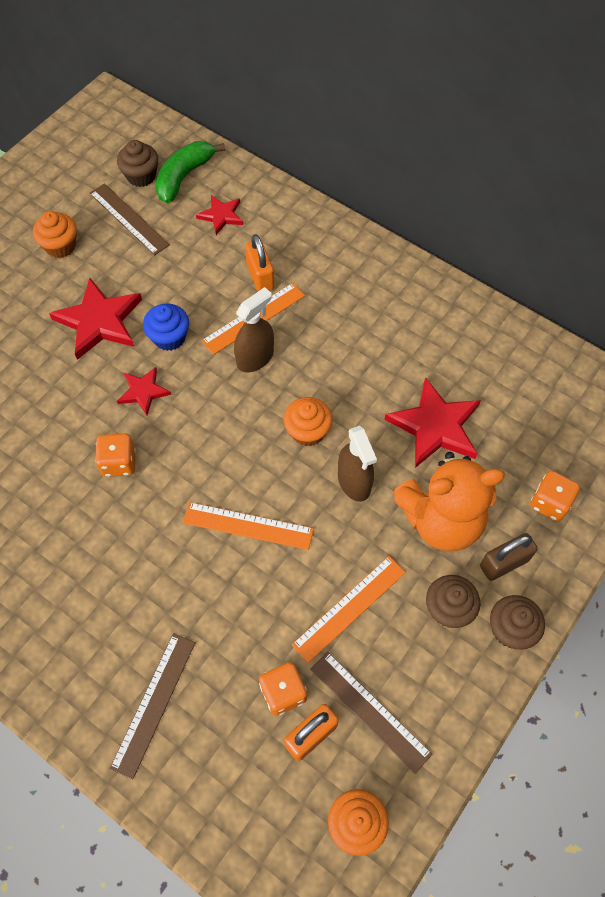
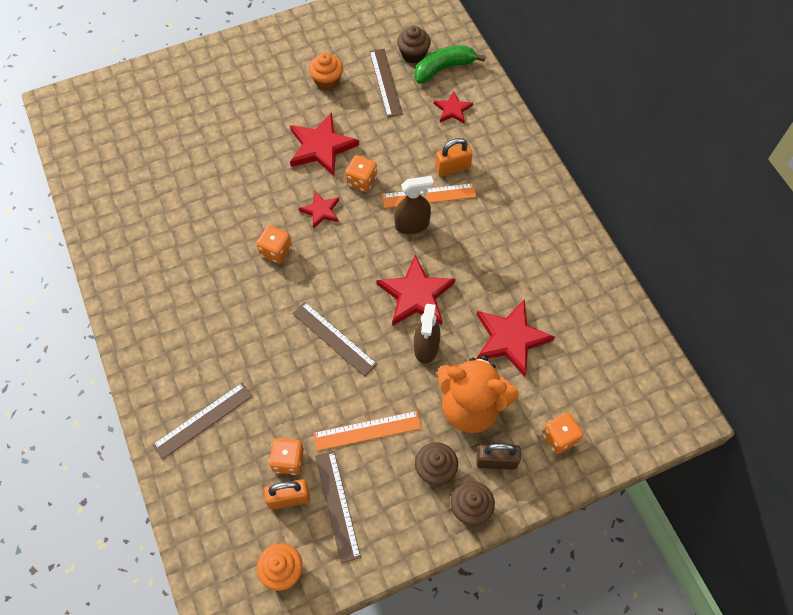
camera: 30 degrees right, 0 degrees up
blue cupcake [143,304,189,351] -> orange dice [345,155,377,192]
orange ruler [183,502,314,550] -> brown ruler [292,302,377,377]
orange padlock [245,234,274,291] -> orange padlock turned 60 degrees clockwise [435,138,473,176]
orange cupcake [283,397,333,446] -> red star [376,255,455,326]

